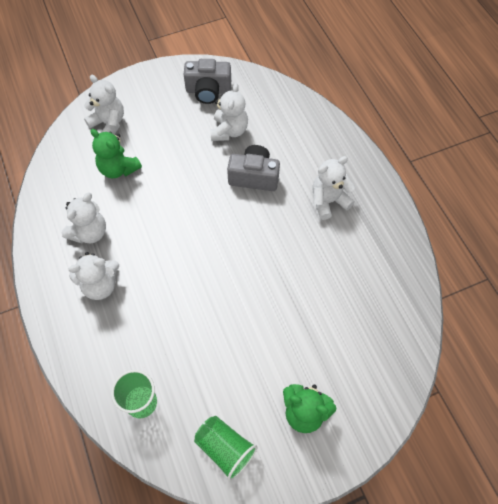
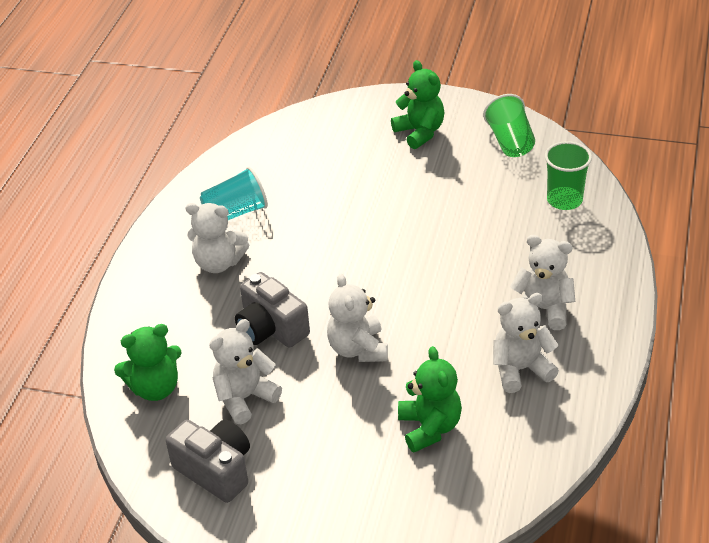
camera: 140 degrees left, 20 degrees down
white teddy bear [84,75,124,135] -> white teddy bear moved to [327,274,388,362]
none -> green teddy bear [114,324,182,401]
none -> turquoise cup [200,167,268,220]

